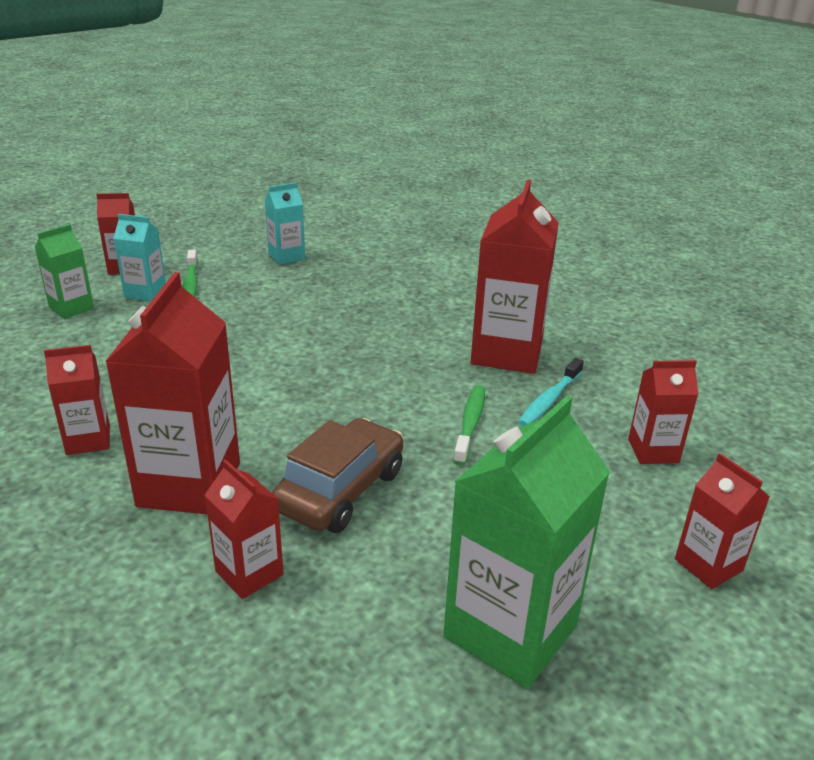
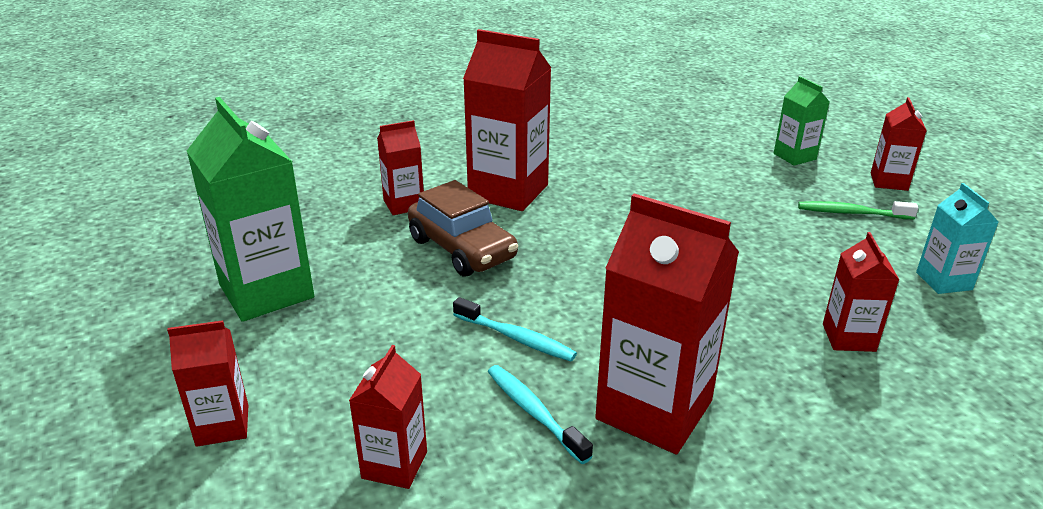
camera: 110 degrees right, 0 degrees up
red carton [44,345,110,455] -> red carton moved to [823,232,899,352]
turquoise carton [113,214,166,301] -> none
green toothbrush [453,385,485,465] -> turquoise toothbrush [453,297,577,361]

